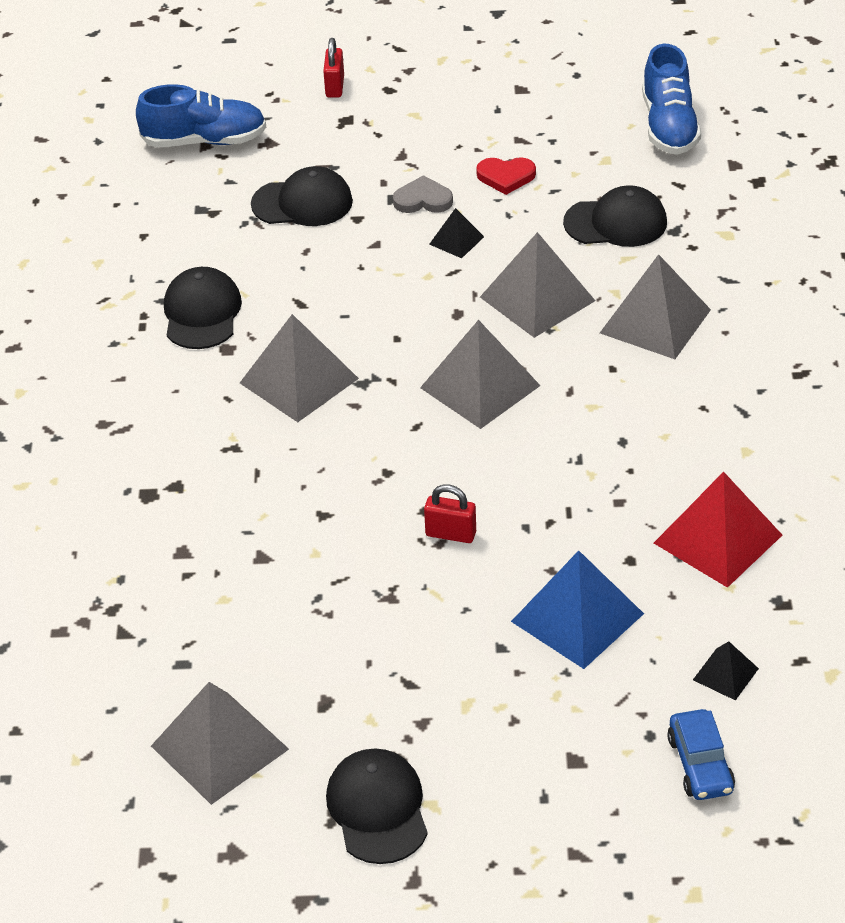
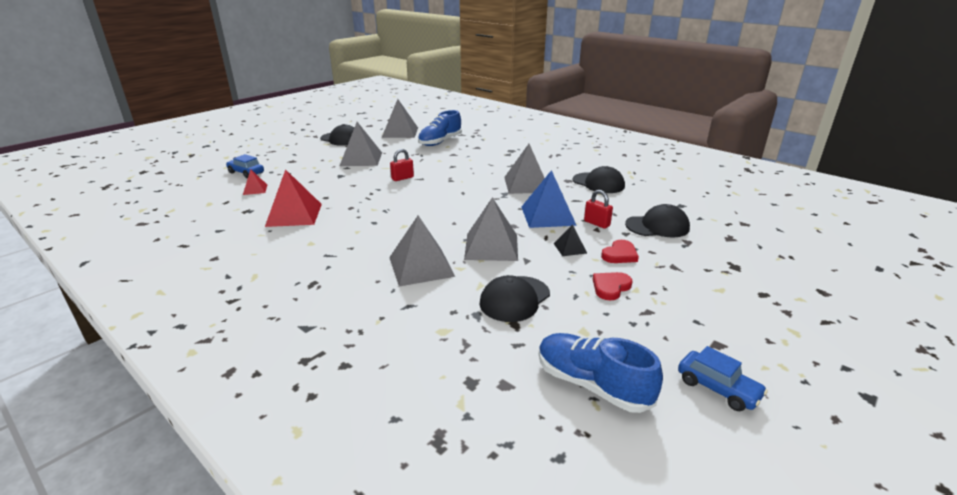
camera: 130 degrees right, 15 degrees down
blue shoe [136,84,266,147] -> blue shoe moved to [418,110,462,146]
black cap [251,166,353,226] -> black cap turned 135 degrees counterclockwise [625,204,690,237]
red padlock [323,38,344,98] -> red padlock moved to [584,190,613,229]
grey heart [393,175,453,213] -> red heart [601,240,639,263]
grey pyramid [420,320,541,429] -> grey pyramid moved to [340,122,382,166]
blue pyramid [511,551,644,669] -> blue pyramid moved to [521,170,577,228]
black pyramid [693,641,759,701] -> red pyramid [243,169,267,195]
none -> blue car [678,346,768,411]

